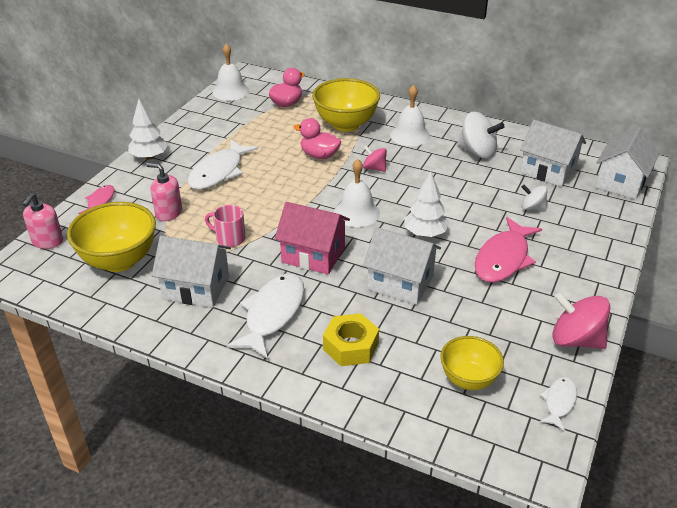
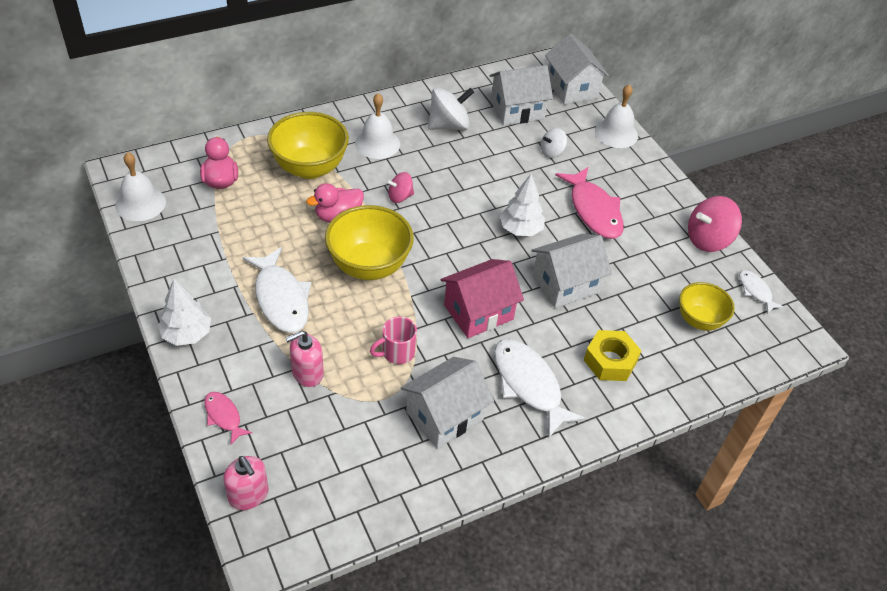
camera: 55 degrees left, 10 degrees up
yellow bowl [67,202,156,272] -> yellow bowl moved to [325,205,414,280]
white bell [334,159,380,227] -> white bell moved to [595,84,638,148]

